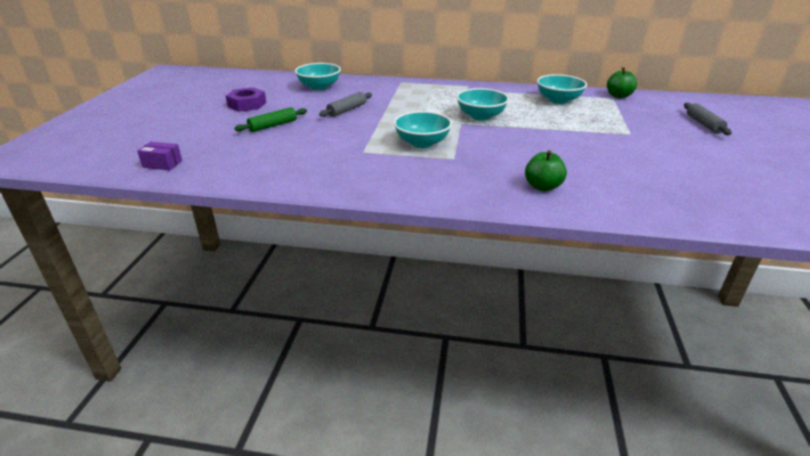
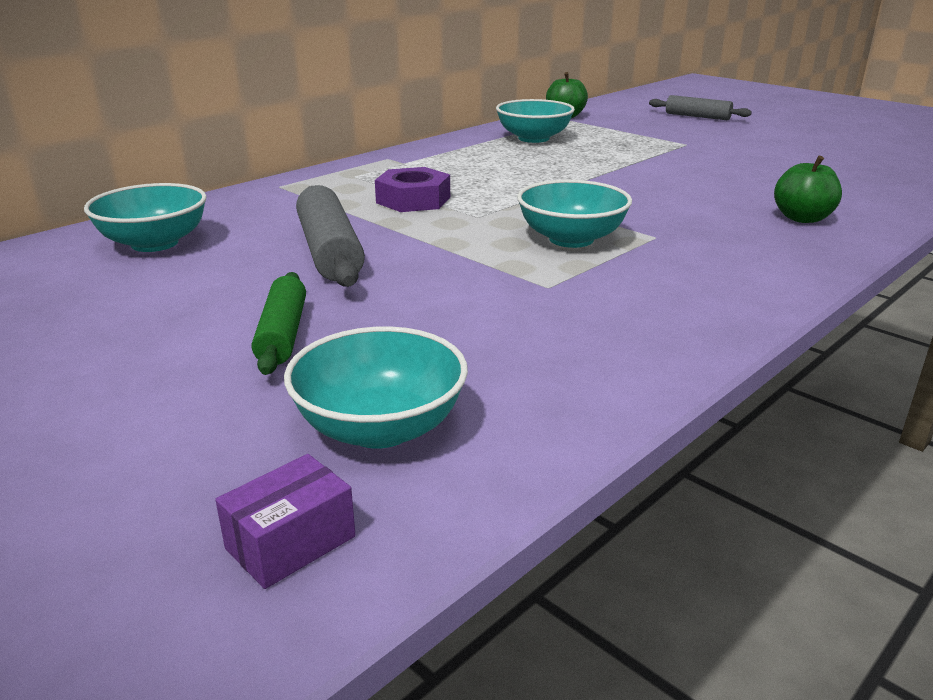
camera: 55 degrees left, 5 degrees down
purple nut [226,87,266,112] -> purple nut moved to [375,167,450,212]
grey rolling pin [319,92,372,117] -> grey rolling pin [296,185,365,287], size x1.53
turquoise bowl [456,88,509,121] -> turquoise bowl moved to [284,326,468,449]

